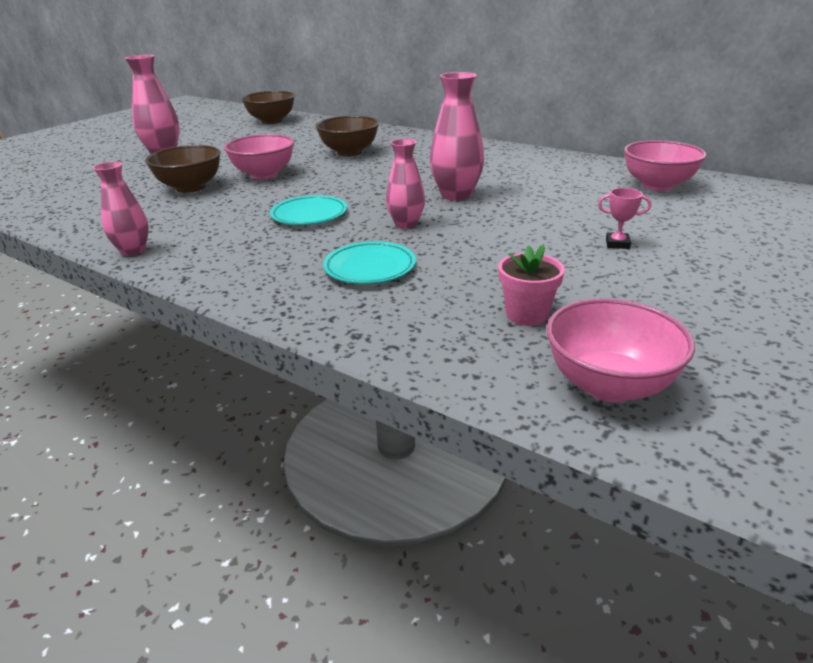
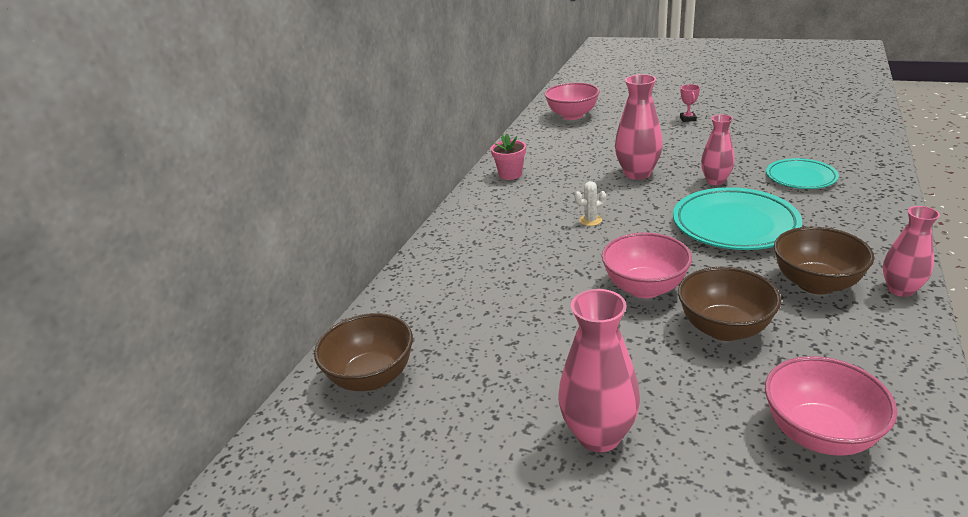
camera: 100 degrees left, 0 degrees up
turquoise plate [270,195,347,225] -> turquoise plate [673,187,802,250], size x1.65
brown bowl [316,116,379,157] -> brown bowl moved to [774,227,874,294]
pink flower pot [498,244,565,326] -> pink flower pot moved to [491,134,526,180]
pink bowl [546,298,695,402] -> pink bowl moved to [765,356,898,456]
none -> white cactus [575,181,606,226]

